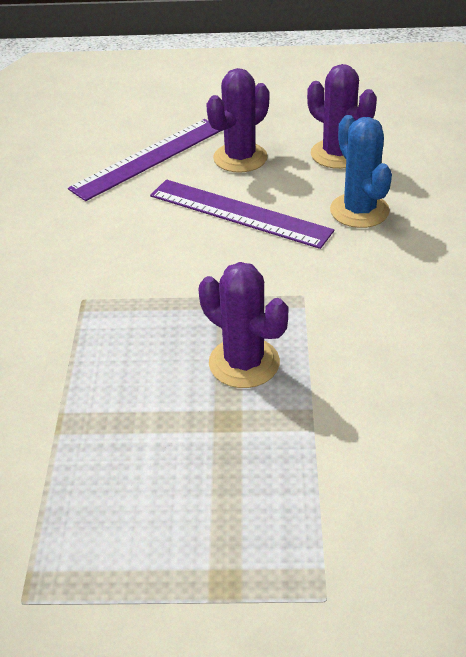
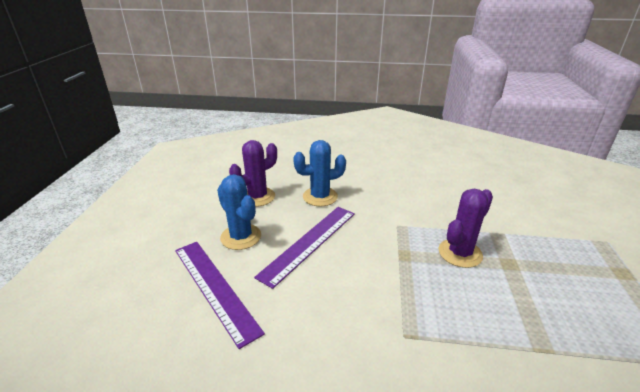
camera: 85 degrees left, 10 degrees down
purple cactus [206,68,269,173] -> blue cactus [217,174,261,250]

